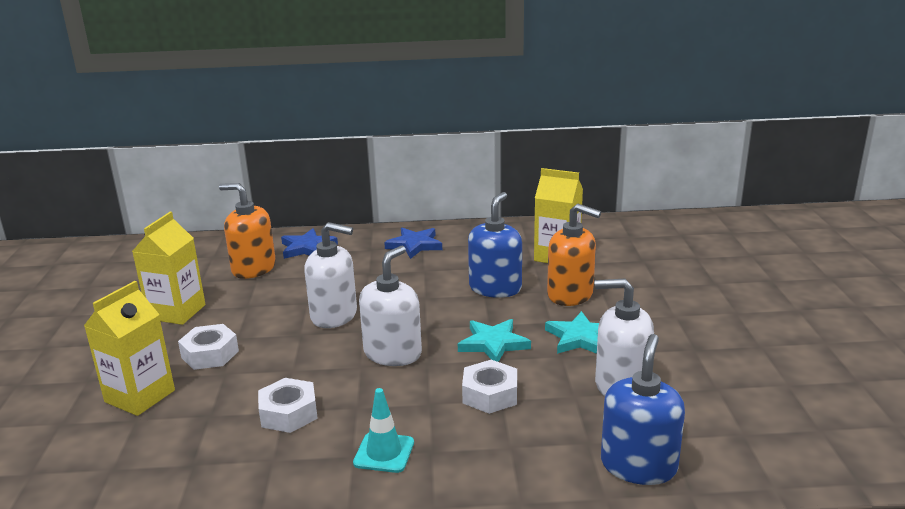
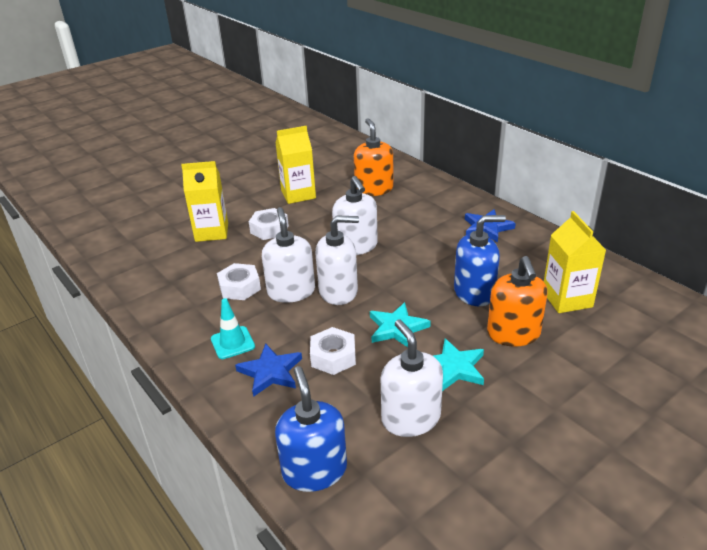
camera: 55 degrees right, 10 degrees up
blue star [281,228,338,259] -> blue star moved to [235,343,302,397]
blue soap dispenser [601,334,685,485] -> blue soap dispenser turned 90 degrees counterclockwise [275,366,347,492]
none -> white soap dispenser [262,207,315,303]

